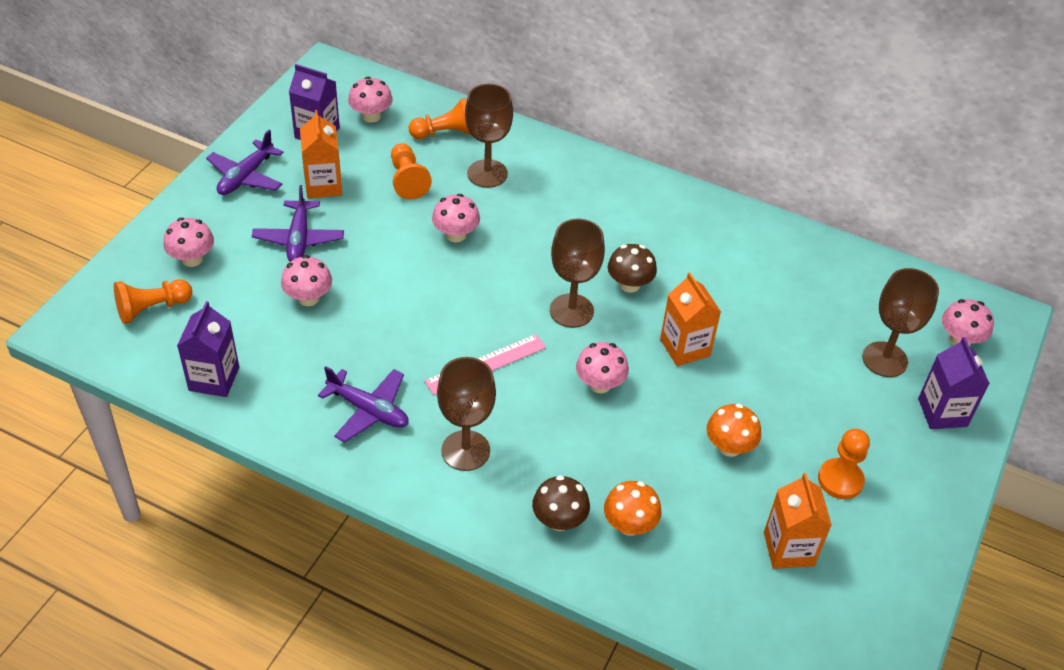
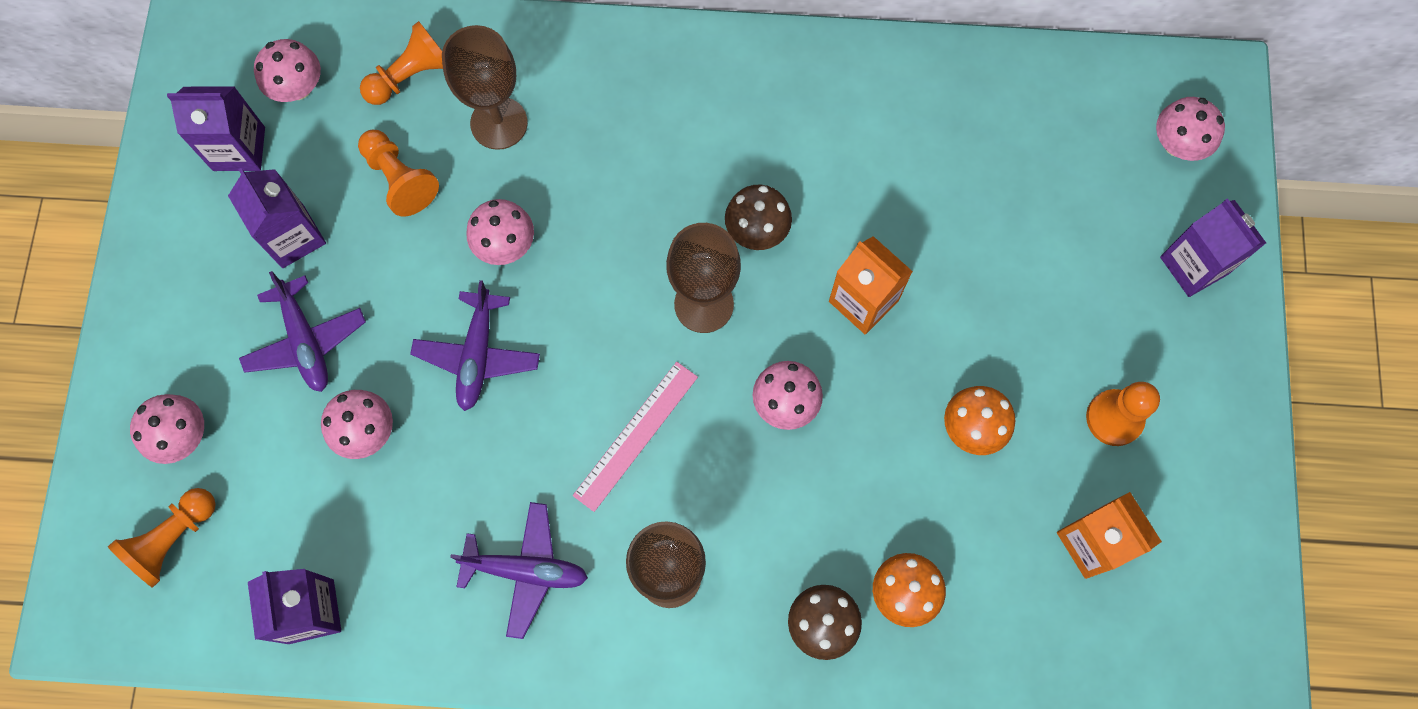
camera: 20 degrees left, 25 degrees up
purple plane [206,130,284,195] -> purple plane moved to [410,280,540,411]
orange carton [300,110,342,198] -> purple carton [228,168,326,268]
brown goblet [862,268,939,377] -> none

